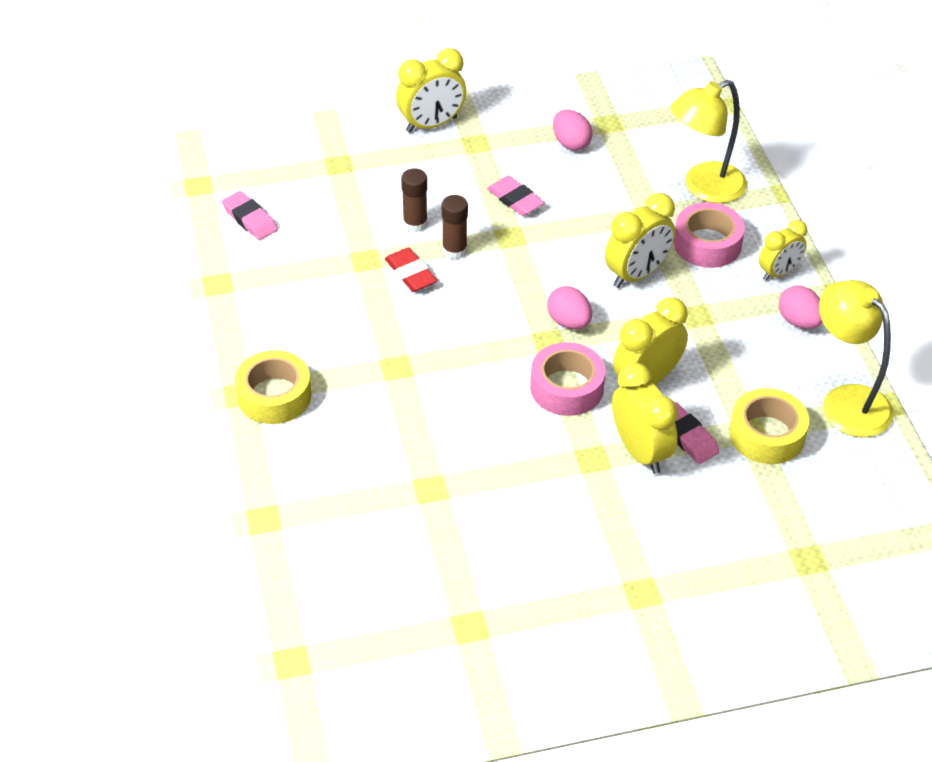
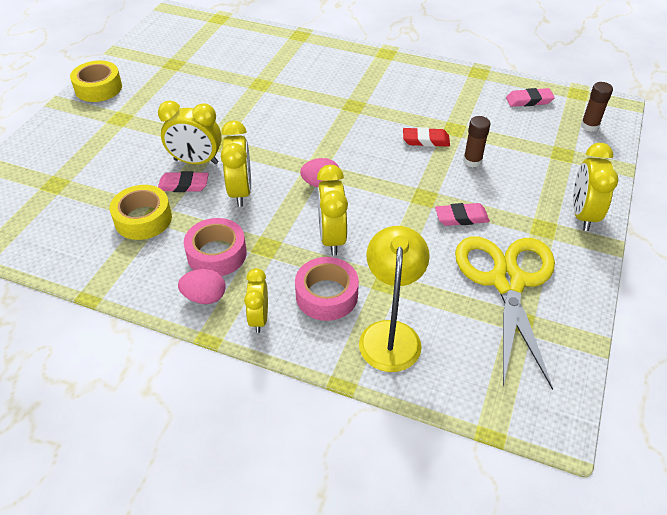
camera: 125 degrees right, 0 degrees up
yellow tape [235,350,312,424] -> yellow tape moved to [70,60,122,102]
brown glue stick [442,195,468,259] -> brown glue stick moved to [581,82,613,132]
pink tape [530,342,606,416] -> pink tape moved to [184,218,247,276]
pink egg [553,110,593,151] -> yellow scissors [455,237,555,390]
yellow lamp [819,280,894,437] -> none

